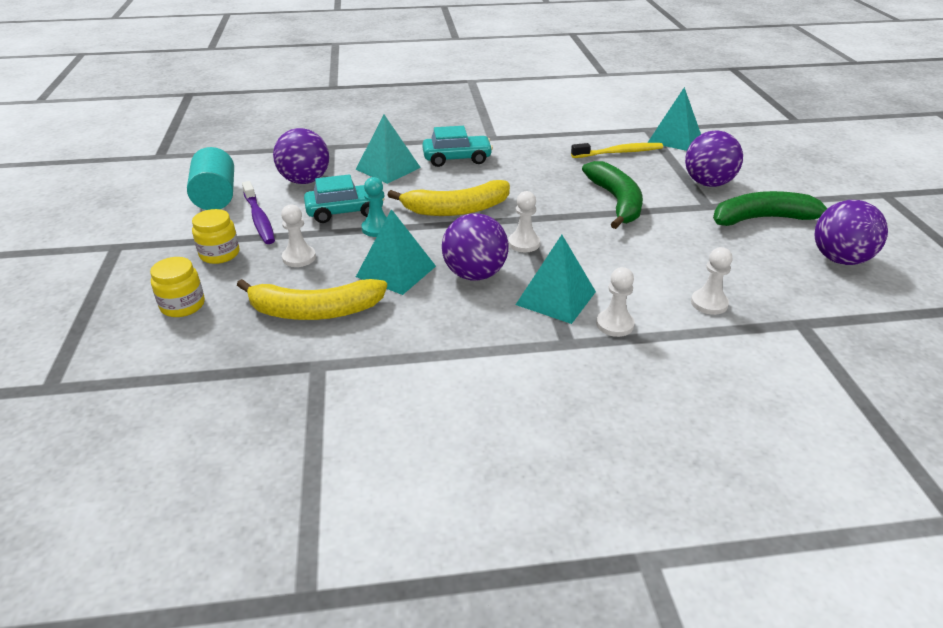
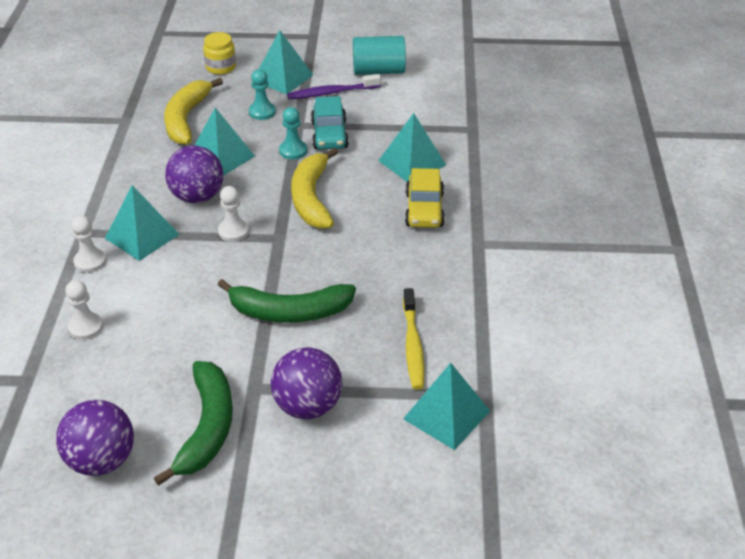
camera: 100 degrees right, 5 degrees up
yellow jar [192,209,240,264] -> turquoise pyramid [259,30,313,95]
purple ball [273,128,329,184] -> none
white pawn [281,204,316,267] -> turquoise pawn [249,69,276,120]
turquoise car [422,126,493,167] -> yellow car [405,168,445,228]

